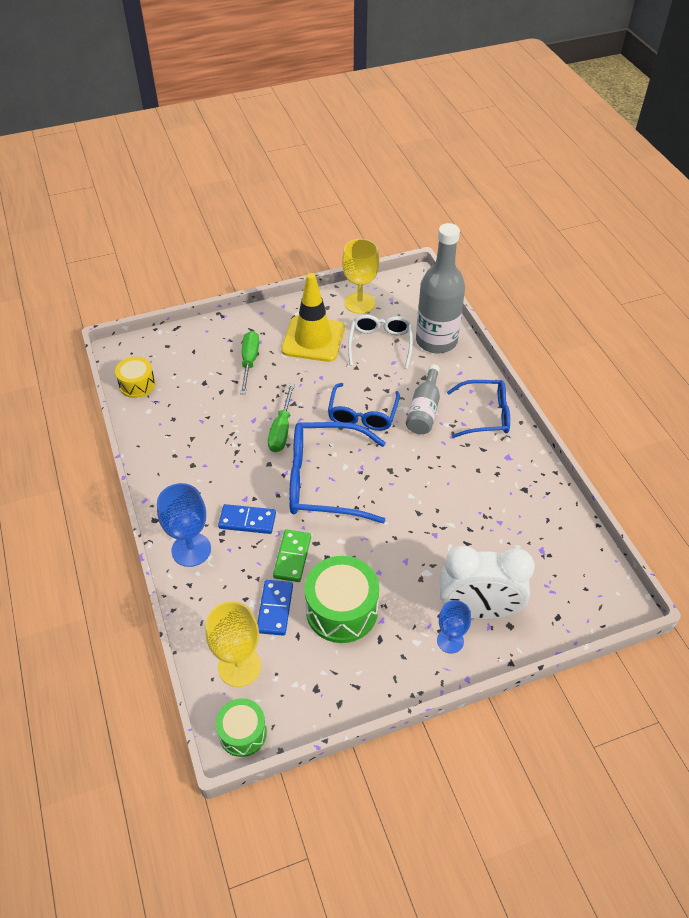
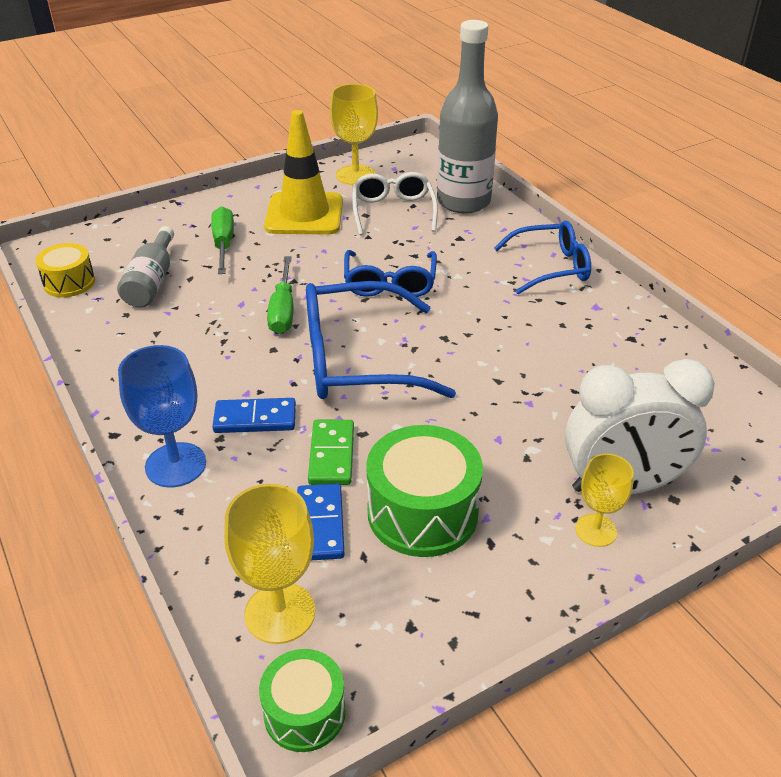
camera: 10 degrees left, 10 degrees down
grey bottle [406,364,440,434] -> grey bottle moved to [117,226,174,307]
blue goblet [437,600,471,653] -> yellow goblet [575,453,634,547]

